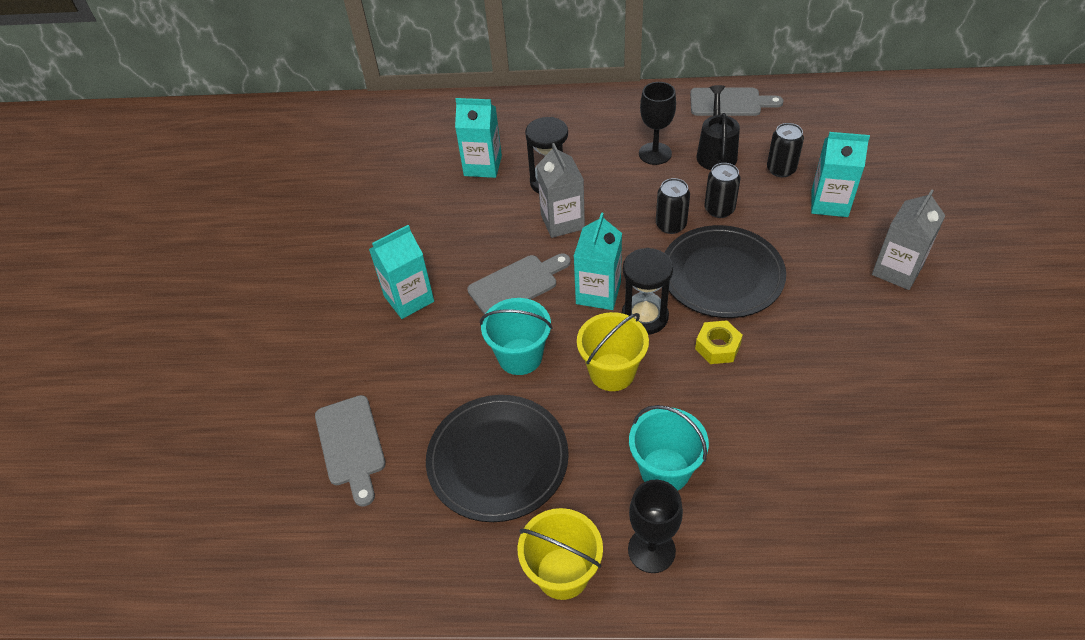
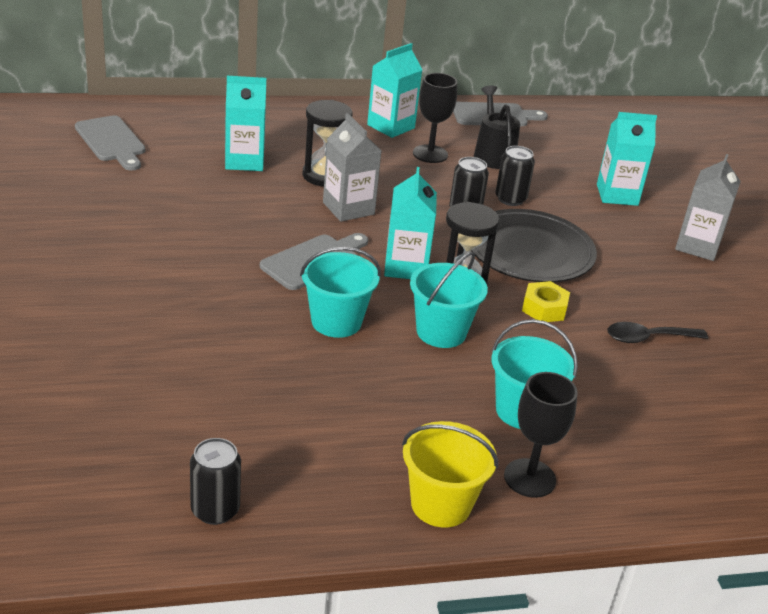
camera: 20 degrees left, 15 degrees down
grey cutting board [315,395,386,507] -> grey cutting board moved to [75,115,146,171]
turquoise carton [369,225,434,319] -> turquoise carton moved to [367,43,422,138]
black plate [426,395,569,522] -> none
yellow bucket [577,312,649,391] -> turquoise bucket [410,252,488,348]
black can [767,123,804,177] -> black can moved to [190,438,241,525]
none -> black spoon [607,322,708,343]

